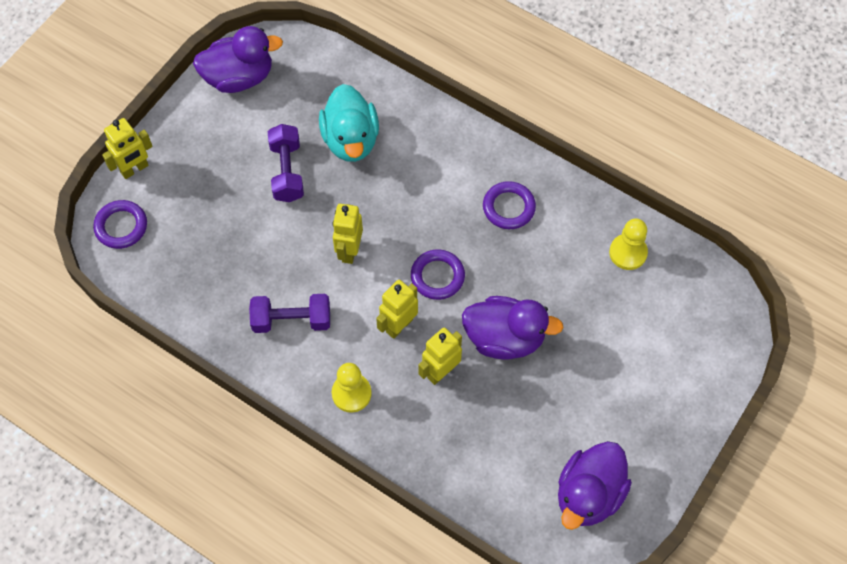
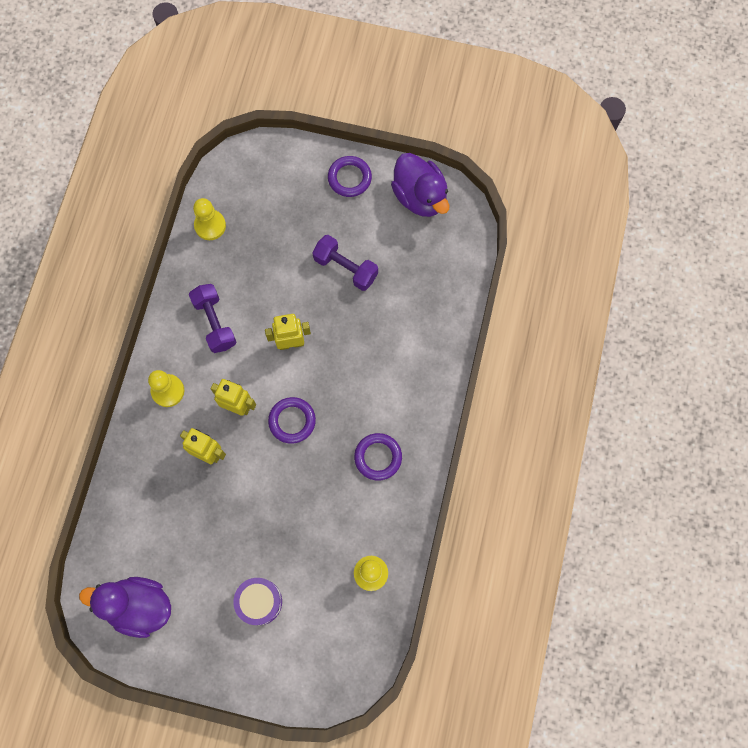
camera: 70 degrees right, 10 degrees up
purple ring [93,200,147,249] -> purple ring moved to [328,156,372,197]
yellow robot [102,118,153,179] -> none
purple dumbbell [268,124,304,202] -> purple dumbbell turned 60 degrees clockwise [312,235,378,291]
turquoise duck [319,84,379,162] -> none
purple duck [462,296,564,360] -> none
none -> yellow pawn [193,198,226,240]
none -> purple drum [233,578,282,625]

